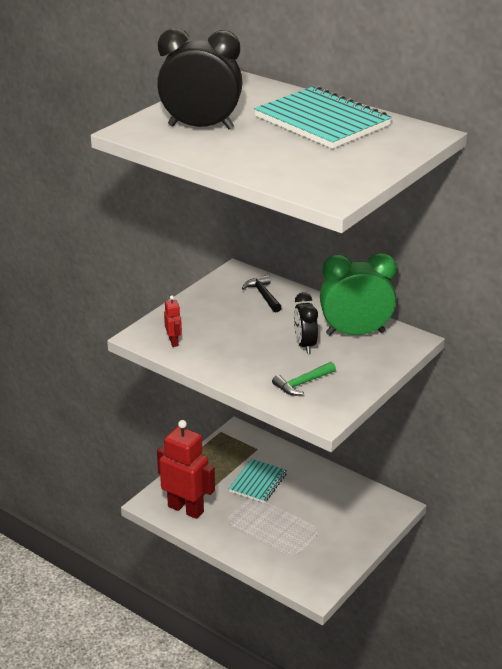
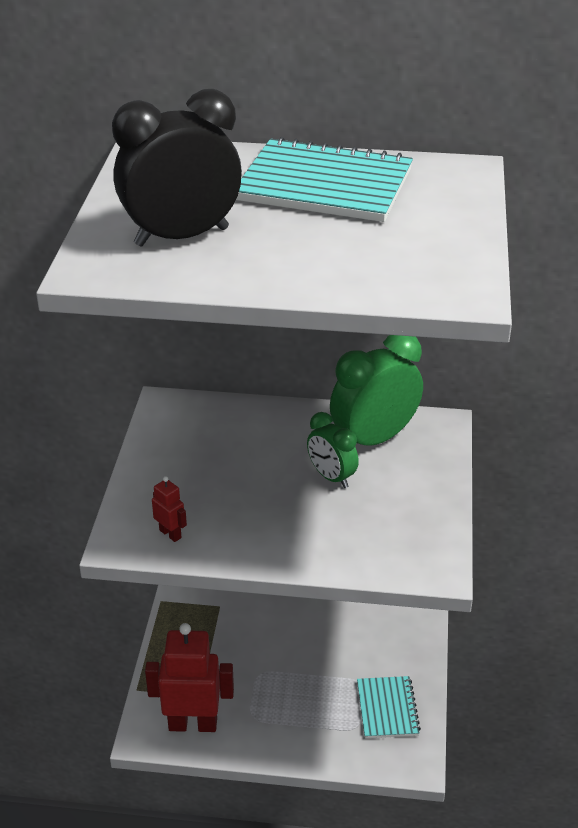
camera: 30 degrees left, 5 degrees up
turquoise notebook [229,459,287,503] -> turquoise notebook moved to [357,676,421,739]
black hammer [242,275,282,313] -> none
green hammer [272,362,336,396] -> none
black clock [294,292,318,353] -> green clock [307,412,359,488]

